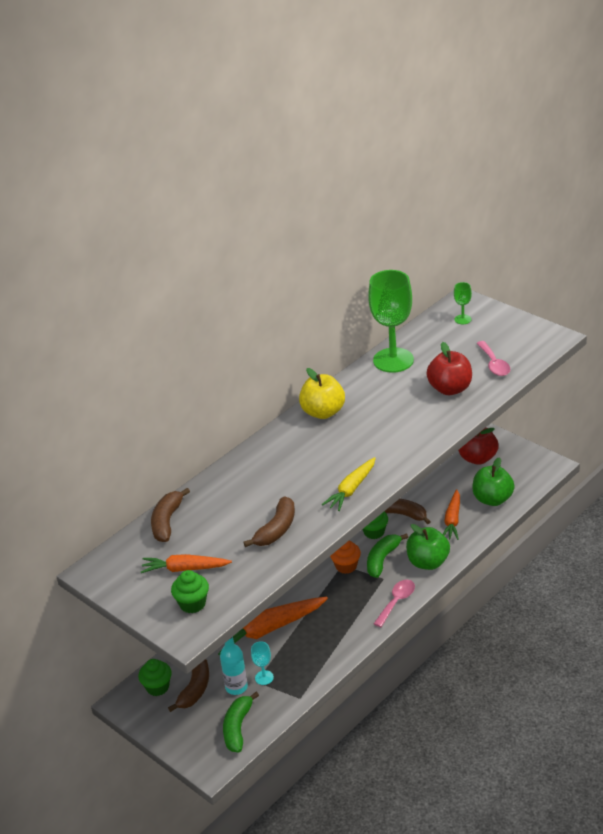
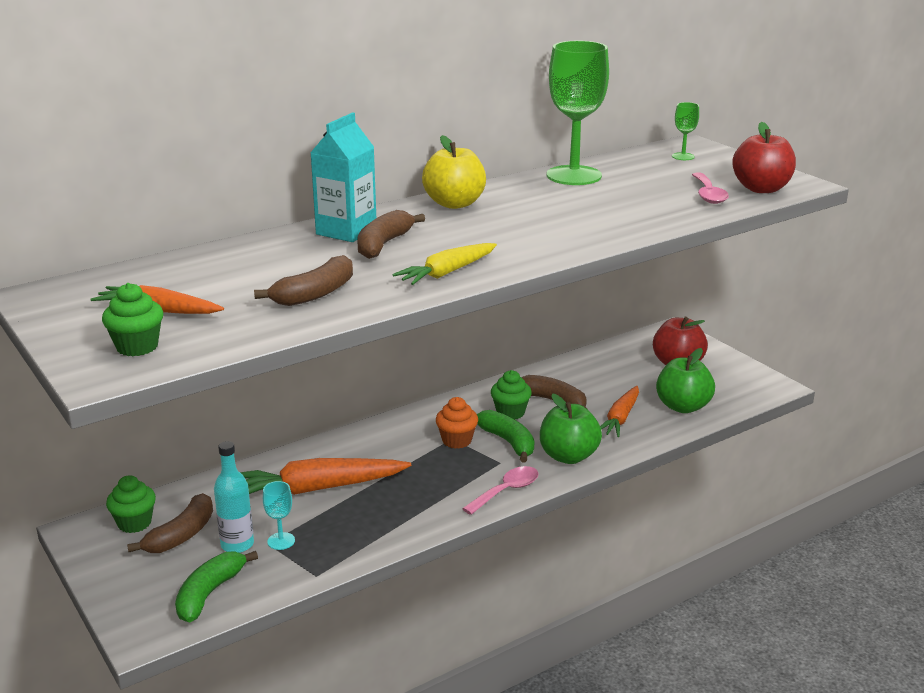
camera: 10 degrees right, 10 degrees down
brown banana [151,488,190,542] -> brown banana moved to [357,210,425,259]
green banana [367,533,408,578] -> green banana turned 105 degrees clockwise [477,410,534,462]
red apple [426,342,472,395] -> red apple moved to [732,122,796,193]
none -> turquoise carton [310,112,376,242]

